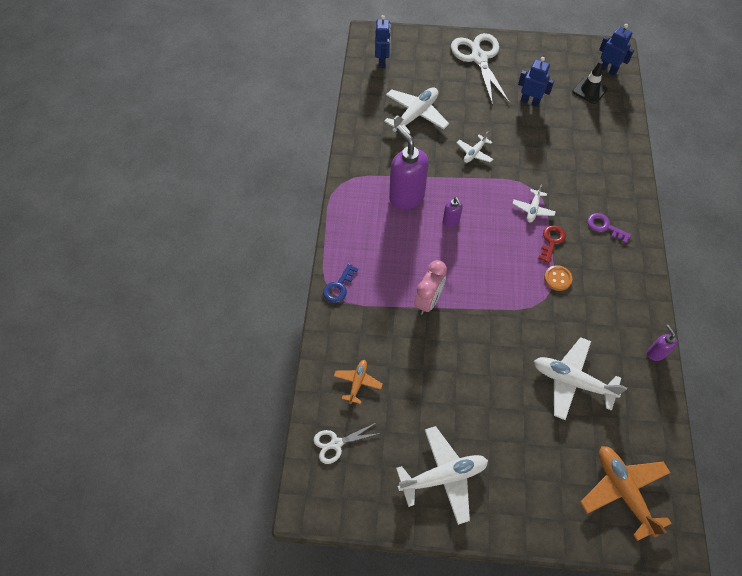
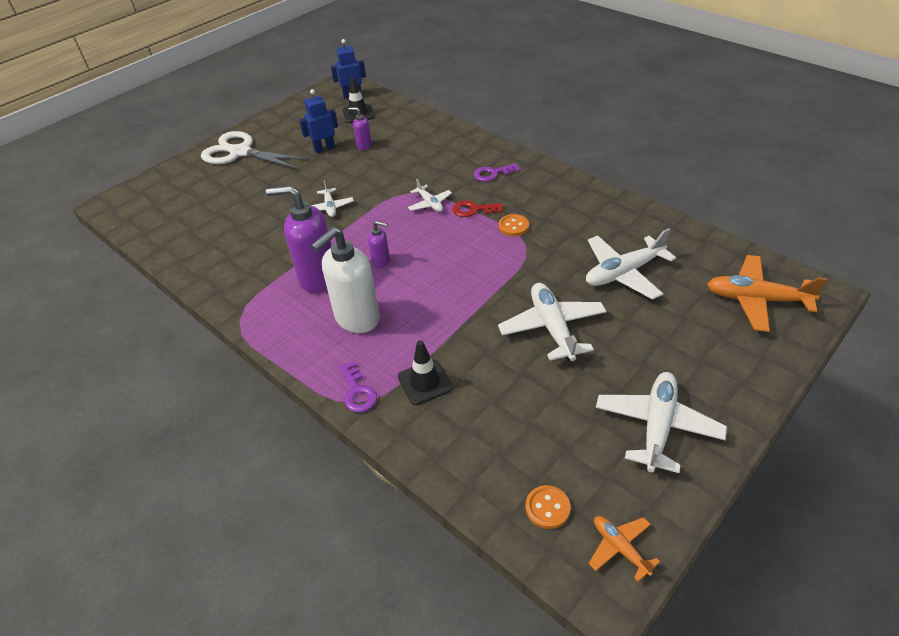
camera: 50 degrees left, 15 degrees down
white scissors [313,423,381,464] -> orange button [526,485,571,529]
blue key [323,264,358,303] -> purple key [340,361,377,412]
orange plane [334,360,383,404] -> orange plane moved to [589,516,660,582]
blue robot [375,15,391,68] -> none
white plane [384,87,449,134] -> white plane moved to [498,283,607,361]
pink clock [414,260,447,315] -> none
red key [538,225,566,263] -> red key turned 60 degrees counterclockwise [453,201,503,217]
purple soap dispenser [647,325,678,361] -> purple soap dispenser moved to [348,107,372,150]
none -> white soap dispenser [311,227,380,333]
none -> black traffic cone [398,340,453,405]

